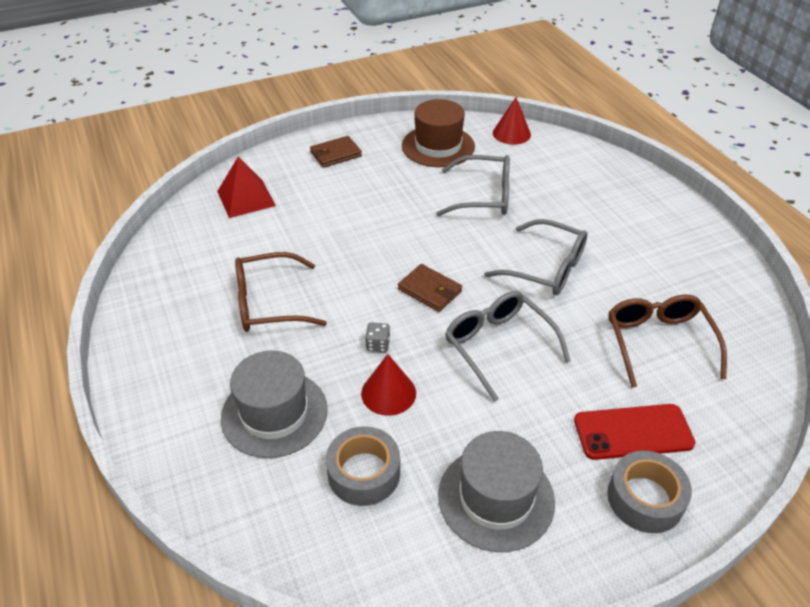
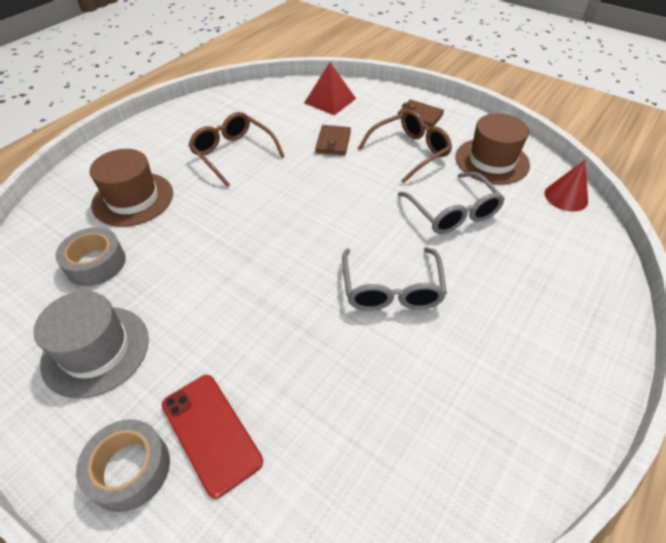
camera: 60 degrees right, 5 degrees up
grey hat [221,350,328,458] -> brown hat [90,149,173,227]
red cone [361,354,416,416] -> none
grey dice [365,322,390,352] -> none
brown wallet [398,264,462,312] -> brown wallet moved to [315,125,351,156]
grey glasses [445,291,571,402] -> none
brown glasses [609,295,727,388] -> brown glasses moved to [358,110,452,184]

